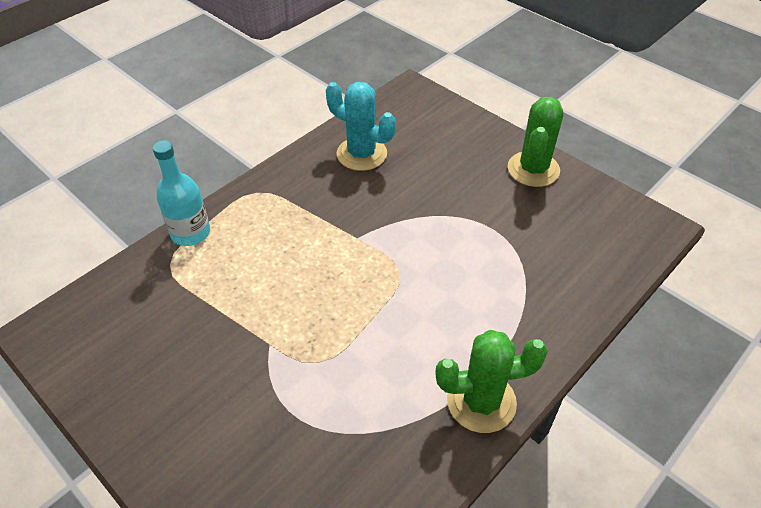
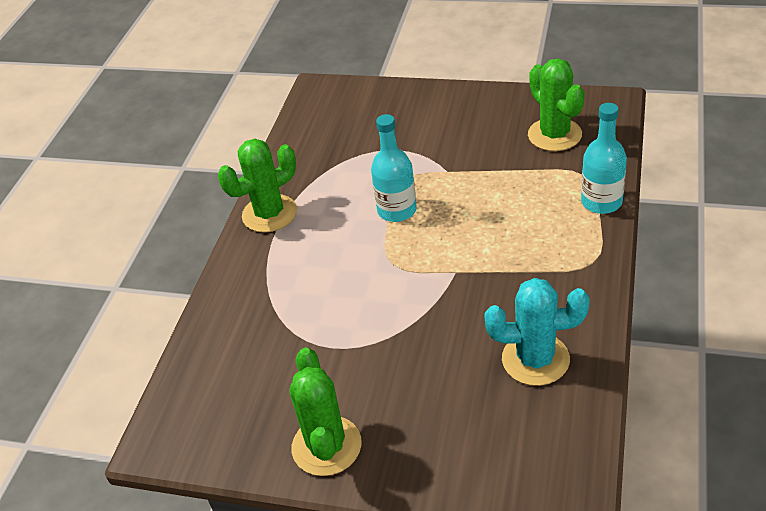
camera: 155 degrees right, 5 degrees down
none -> turquoise bottle [371,114,417,222]
none -> green cactus [528,58,585,151]

